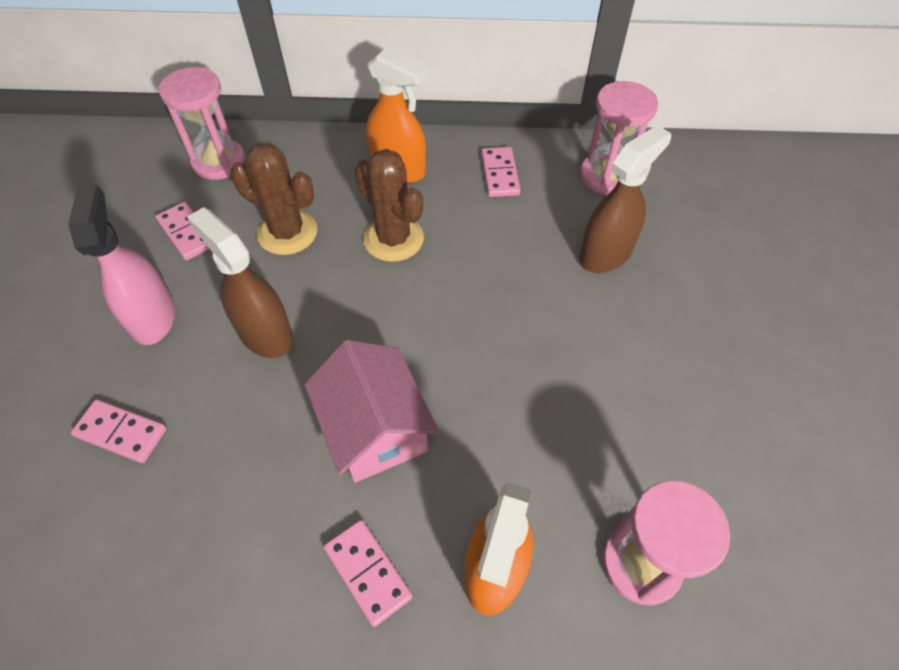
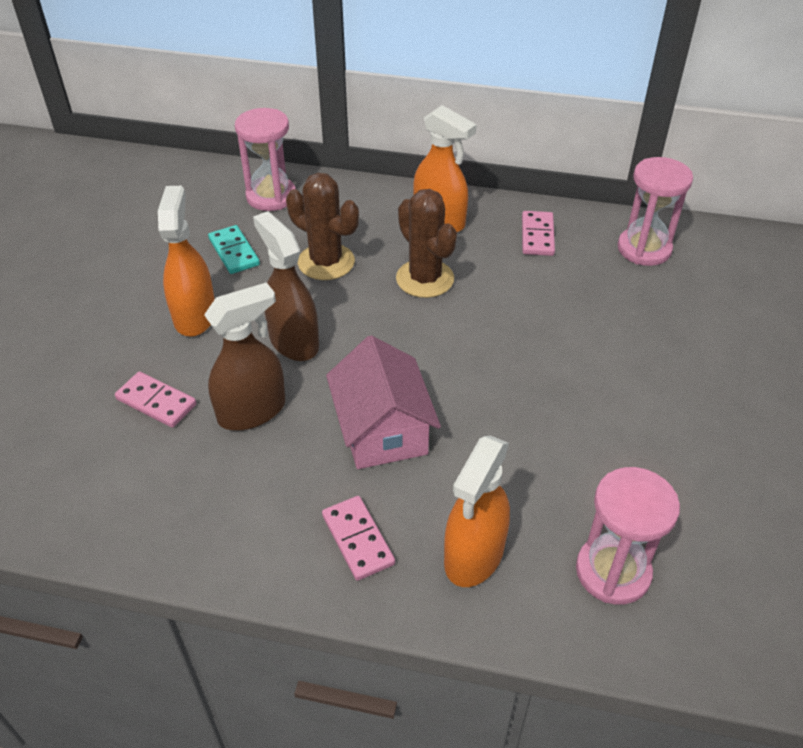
camera: 10 degrees right, 10 degrees down
pink spray bottle [68,185,175,345] -> orange spray bottle [158,186,215,337]
pink domino [155,202,209,261] -> turquoise domino [208,225,260,274]
brown spray bottle [579,125,671,273] -> brown spray bottle moved to [204,282,285,430]

